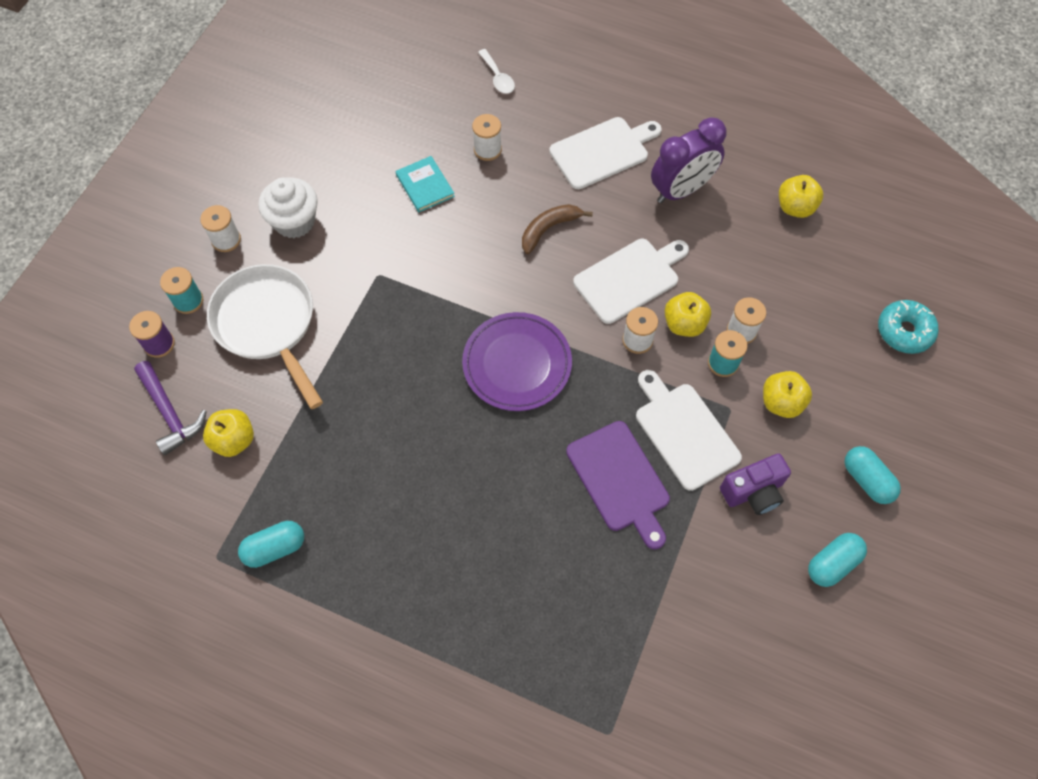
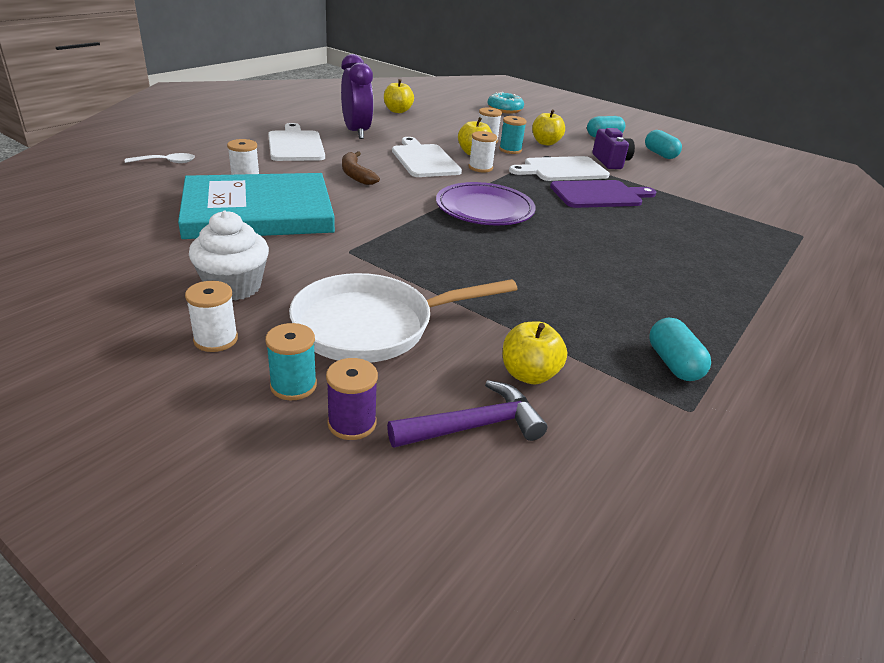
camera: 80 degrees left, 30 degrees down
turquoise book [396,156,455,212] -> turquoise book [178,173,335,239], size x2.49

